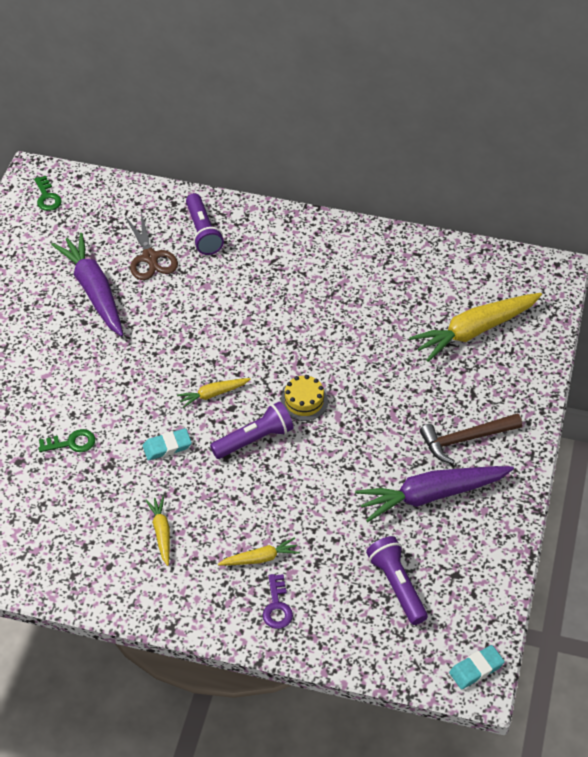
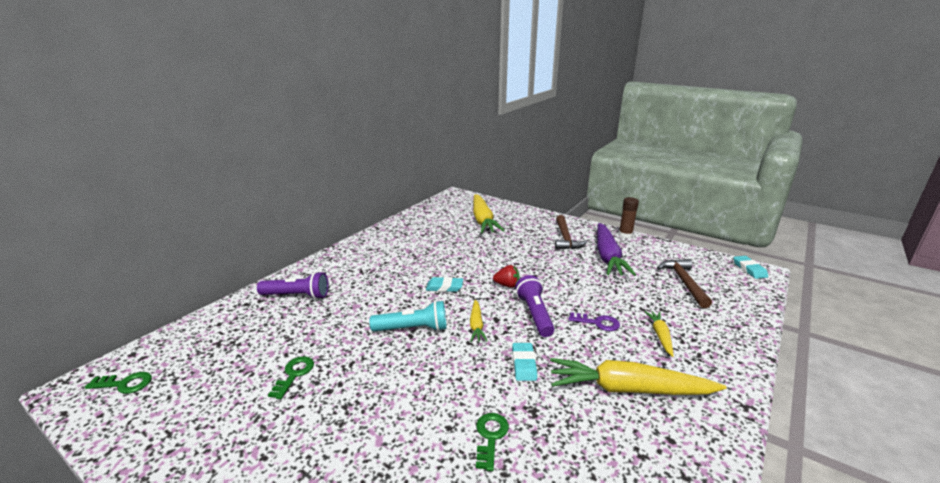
camera: 70 degrees left, 25 degrees down
purple carrot [51,233,123,336] -> green key [268,356,314,399]
brown scissors [125,212,178,280] -> none
yellow carrot [145,496,170,566] -> yellow carrot [550,358,727,395], size x2.03
purple key [263,574,293,629] -> purple key moved to [569,312,620,331]
yellow cake [281,375,328,421] -> red strawberry [493,265,520,288]
purple flashlight [366,536,428,625] -> brown hammer [657,259,712,308]
none -> turquoise flashlight [370,301,446,331]
none -> turquoise eraser [426,277,463,292]
none -> brown glue stick [619,197,639,238]

